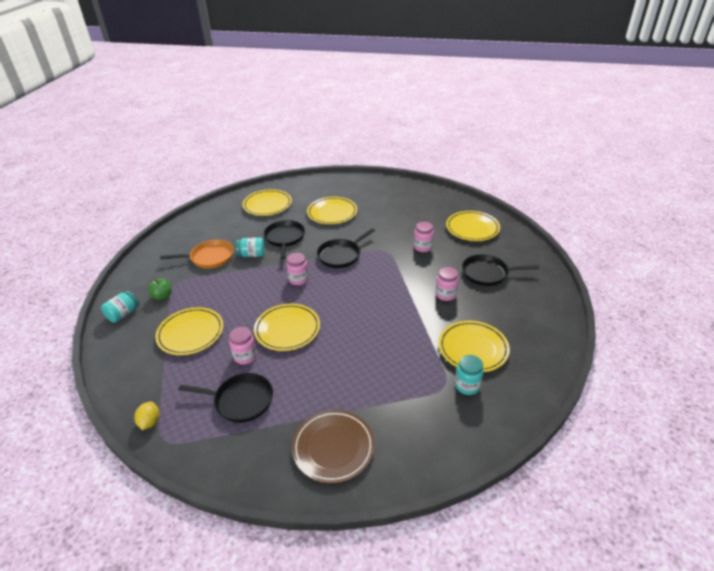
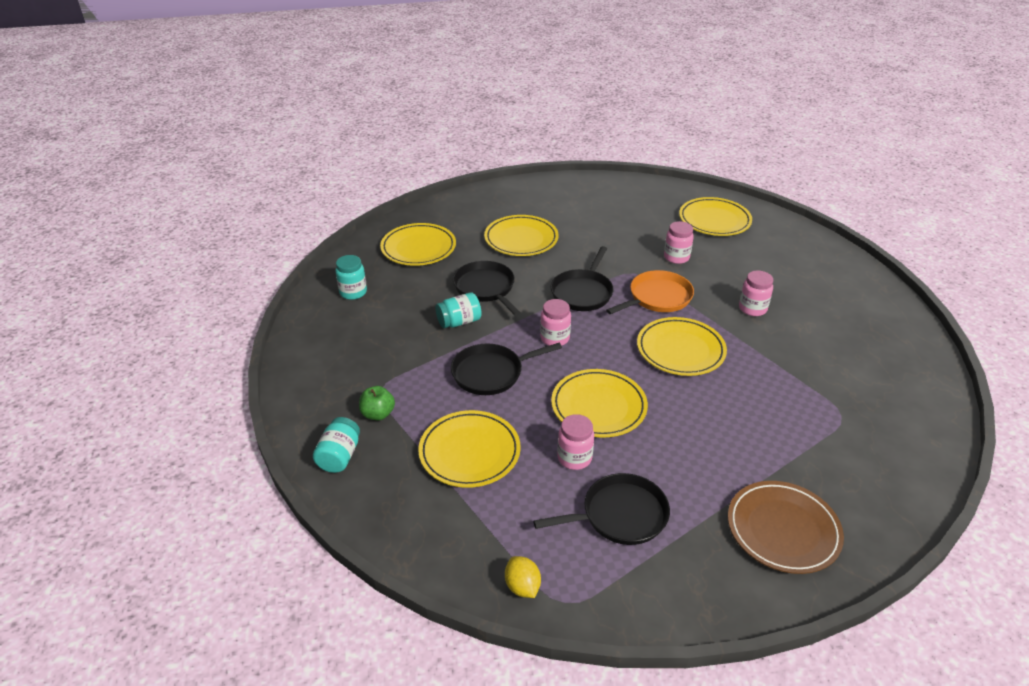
camera: 25 degrees left, 0 degrees up
orange pan [160,240,234,269] -> orange pan moved to [606,270,694,314]
yellow plate [439,321,510,372] -> yellow plate moved to [637,317,727,376]
turquoise jar [455,355,484,395] -> turquoise jar moved to [335,255,367,300]
black pan [462,254,539,286] -> black pan moved to [451,343,562,395]

